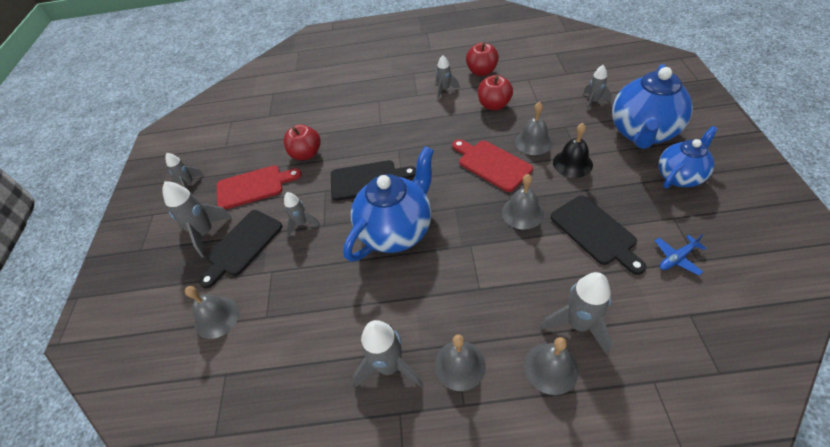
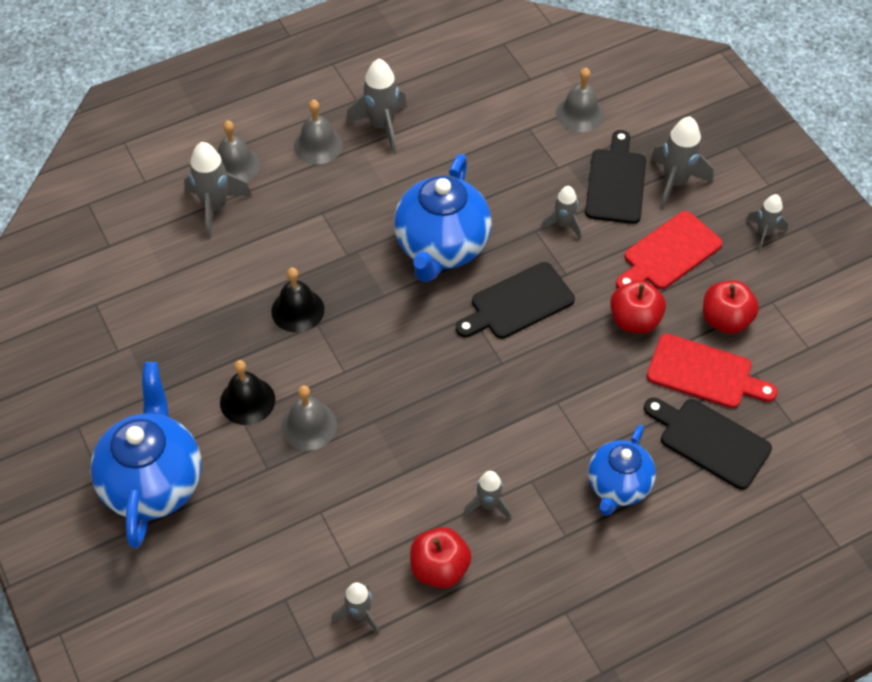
camera: 150 degrees right, 5 degrees up
red cutting board [452,139,533,192] -> red cutting board moved to [647,333,778,408]
red apple [478,75,513,110] -> red apple moved to [703,281,759,334]
grey bell [502,174,544,230] -> black bell [271,268,324,333]
black cutting board [551,196,646,275] -> black cutting board moved to [644,398,772,490]
grey rocket [584,65,612,111] -> grey rocket moved to [331,582,380,634]
blue plane [655,234,706,275] -> none
blue teapot [659,126,718,189] -> blue teapot moved to [588,424,656,516]

